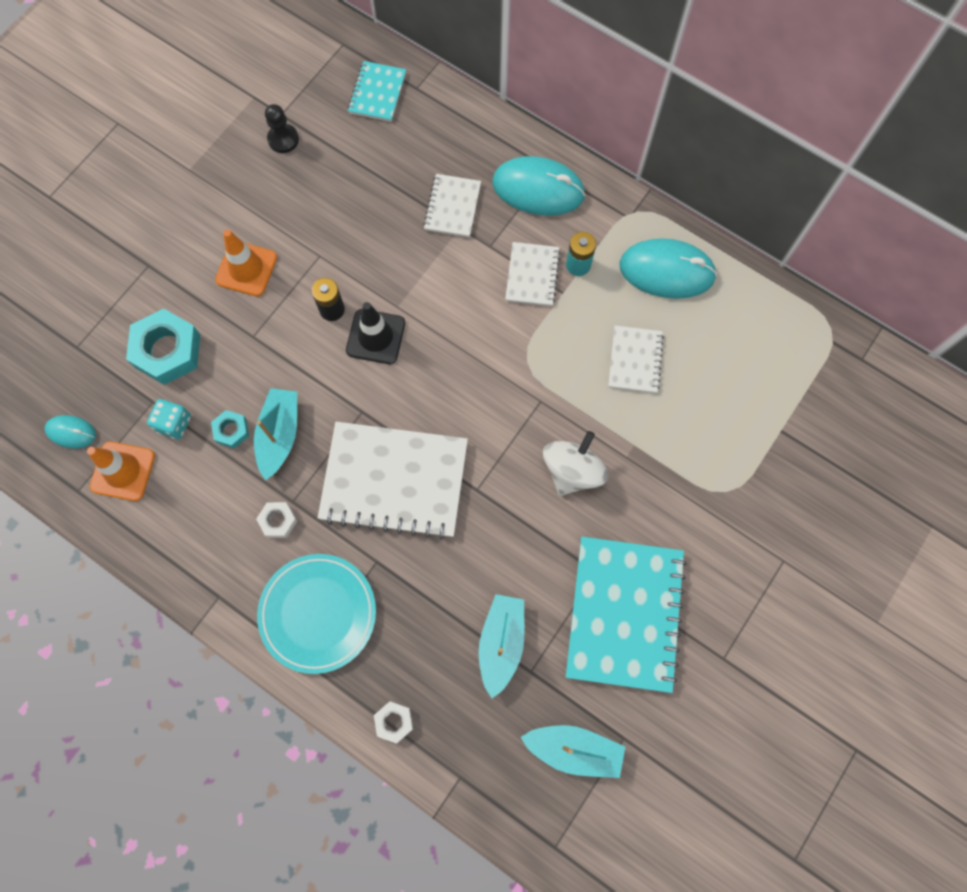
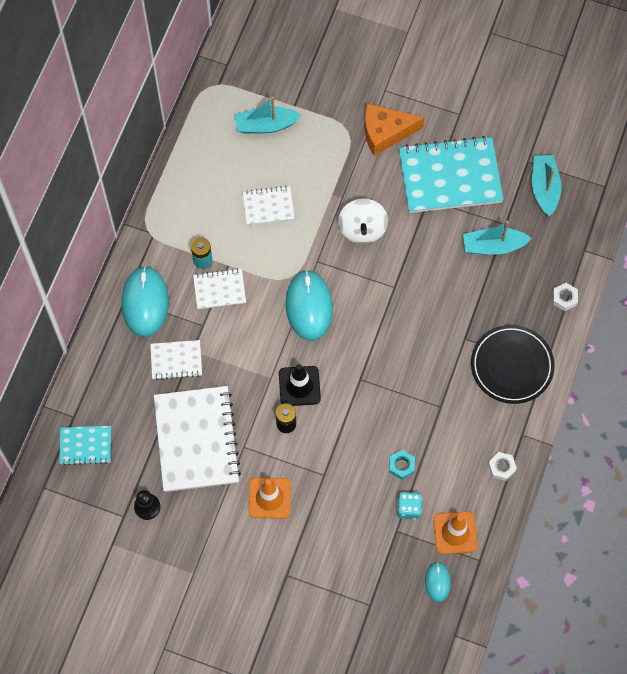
camera: 105 degrees left, 5 degrees down
turquoise nut [126,309,200,385] -> none
turquoise boat [254,388,297,480] -> turquoise boat moved to [235,96,302,133]
white nut [256,502,297,538] -> white nut moved to [488,452,517,481]
turquoise plate [257,554,376,674] -> black plate [471,325,555,404]
white notebook [318,422,468,540] -> white notebook moved to [154,386,241,492]
white spinning top [543,431,608,496] -> white spinning top turned 105 degrees counterclockwise [338,198,388,244]
turquoise mouse [619,238,717,299] -> turquoise mouse moved to [286,270,333,341]
none -> orange cheese [365,103,425,156]

